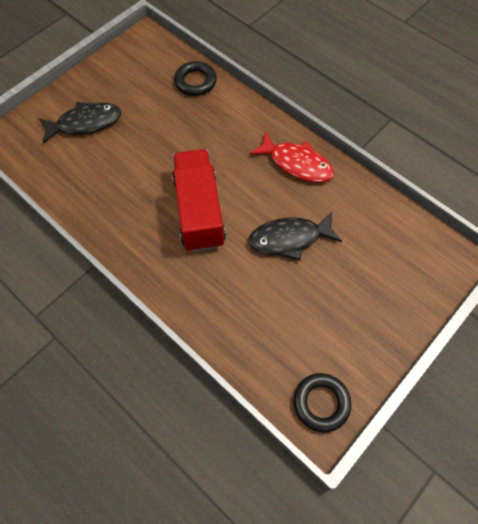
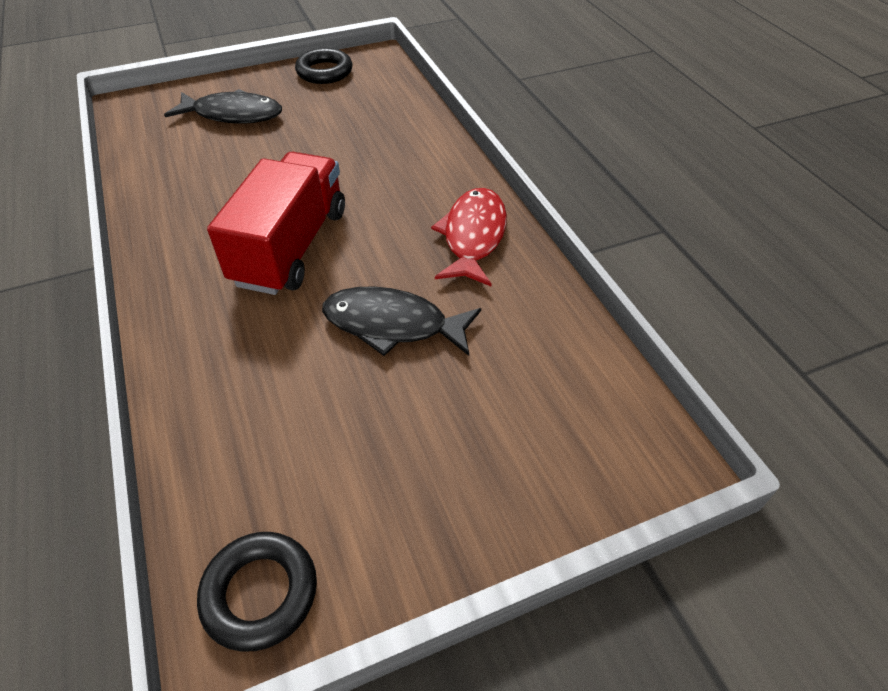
camera: 25 degrees right, 15 degrees down
black ring [174,61,217,96] -> black ring moved to [295,48,352,84]
red fish [249,131,334,182] -> red fish turned 135 degrees counterclockwise [431,188,507,286]

